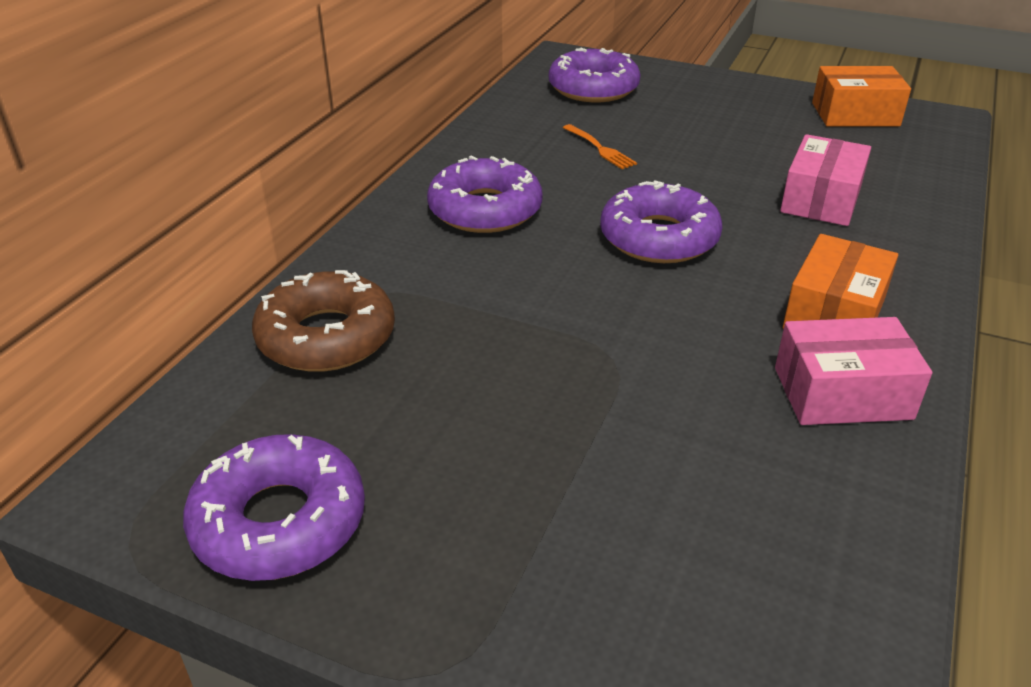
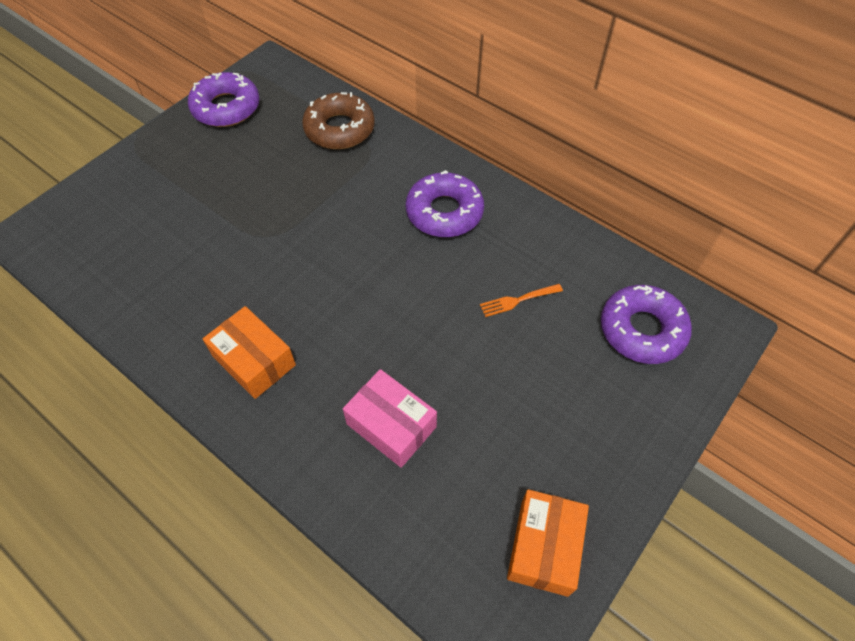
camera: 105 degrees right, 20 degrees up
purple donut [600,180,722,263] -> none
pink box [775,317,932,425] -> none

